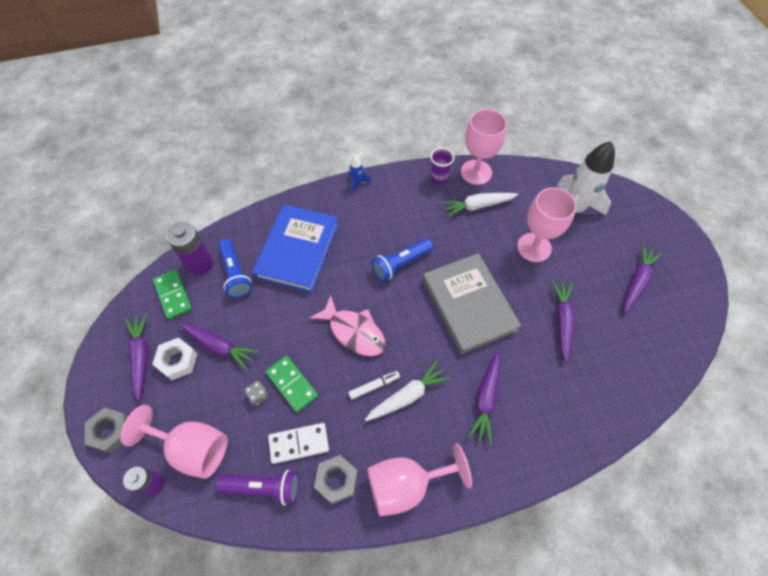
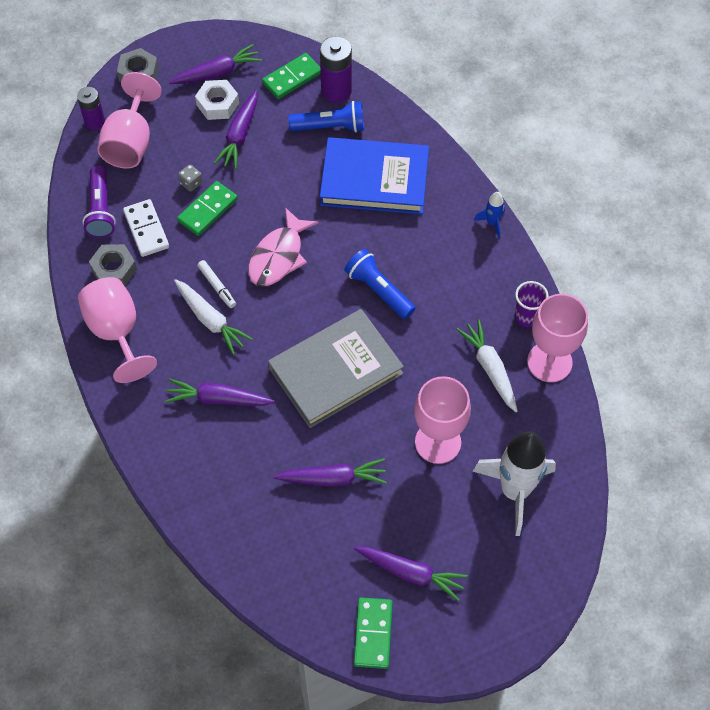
camera: 80 degrees right, 0 degrees up
blue flashlight [218,239,252,298] -> blue flashlight turned 150 degrees counterclockwise [288,101,364,132]
none -> green domino [354,597,393,669]

